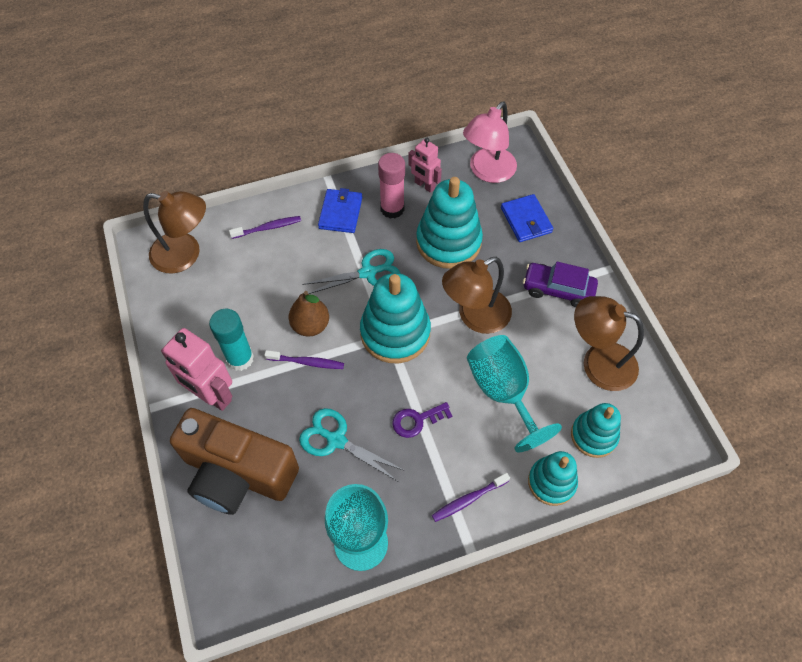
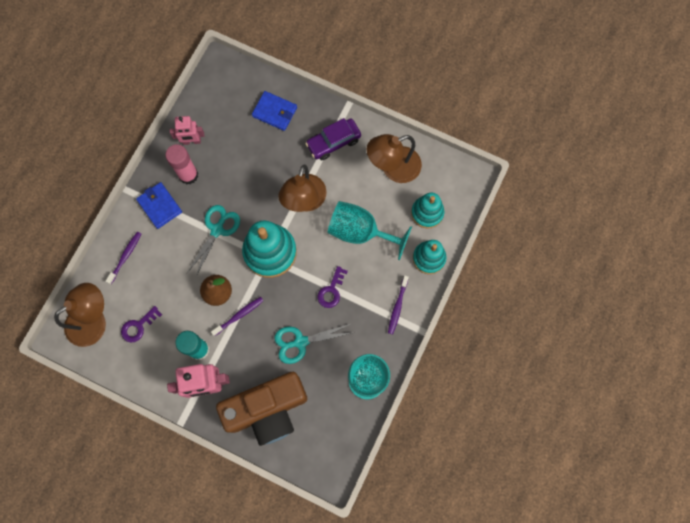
camera: 45 degrees left, 15 degrees up
turquoise stacking toy [416,177,483,269] -> none
pink lamp [463,101,517,183] -> none
none -> purple key [121,306,162,343]

